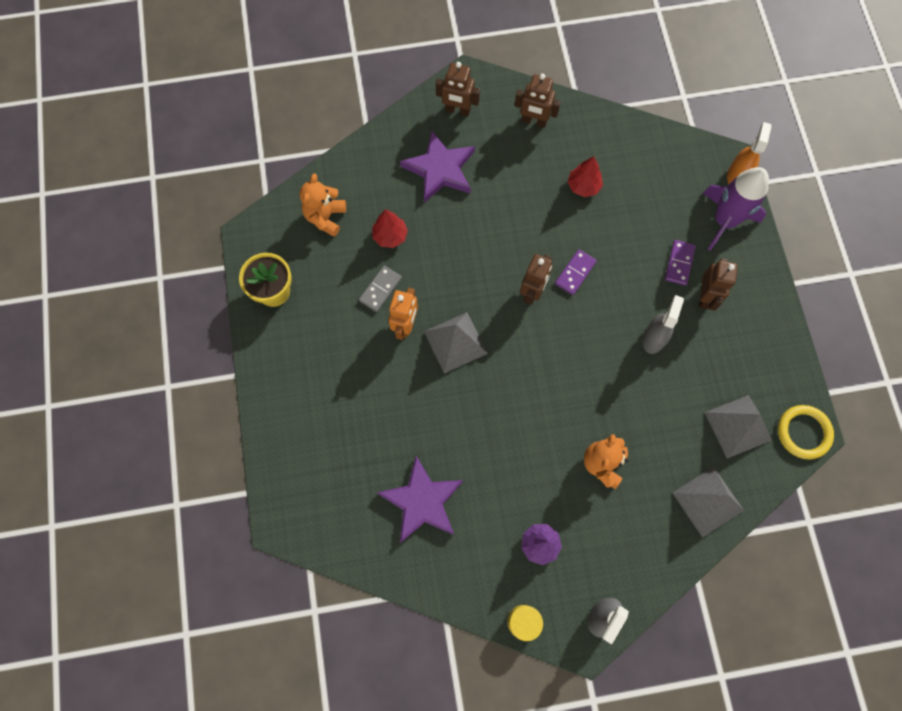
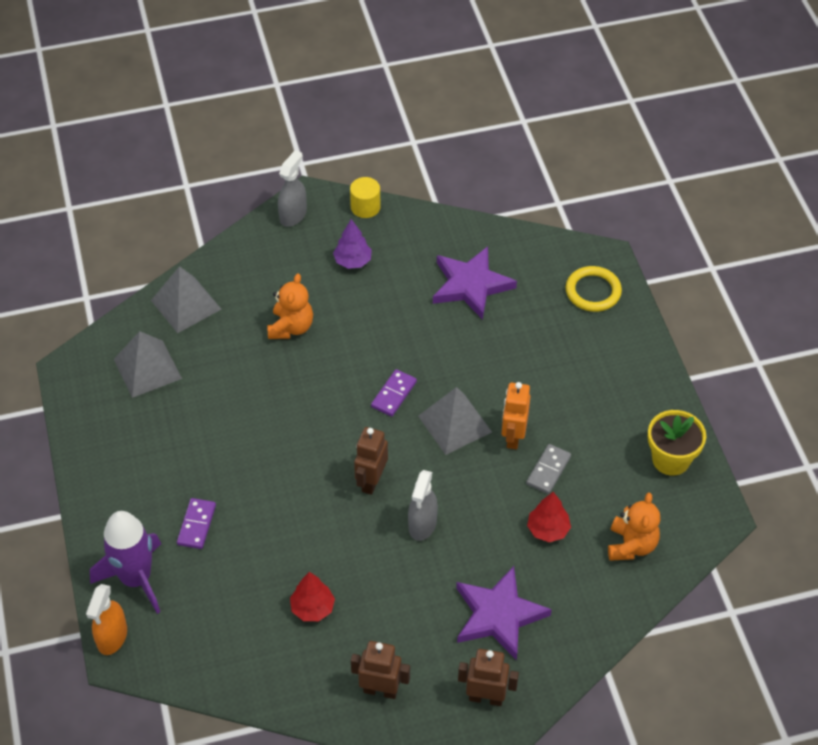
camera: 175 degrees right, 20 degrees down
purple domino [555,249,597,295] -> purple domino moved to [371,369,417,417]
grey spray bottle [642,295,684,354] -> grey spray bottle moved to [408,470,438,541]
brown robot [699,258,738,311] -> none
yellow ring [778,405,834,459] -> yellow ring moved to [566,266,622,312]

